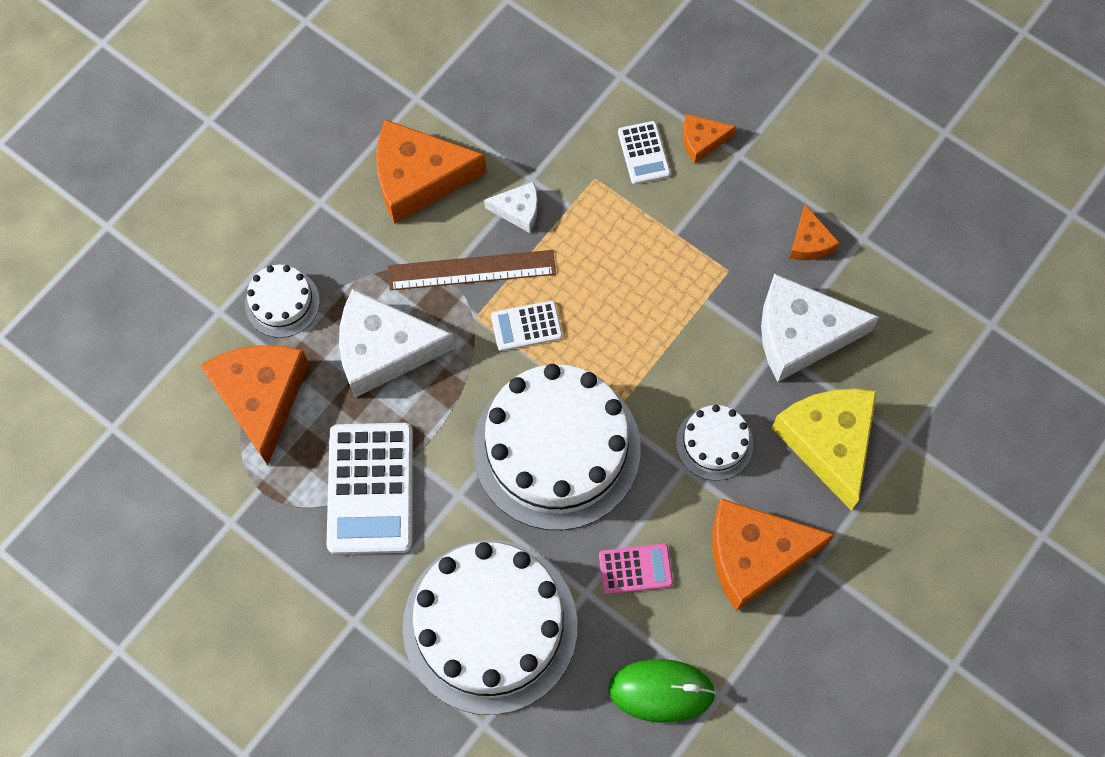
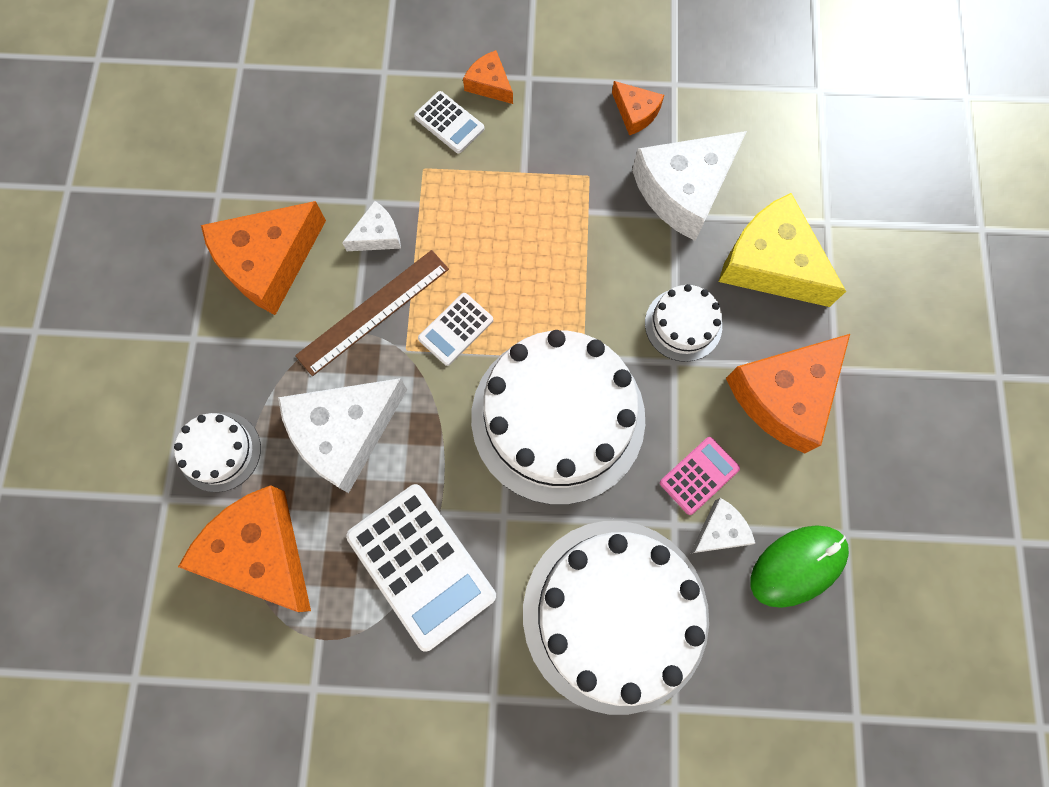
camera: 35 degrees left, 5 degrees up
orange cheese [683,114,736,164] -> orange cheese turned 90 degrees clockwise [463,50,513,104]
none -> white cheese [690,498,755,553]

